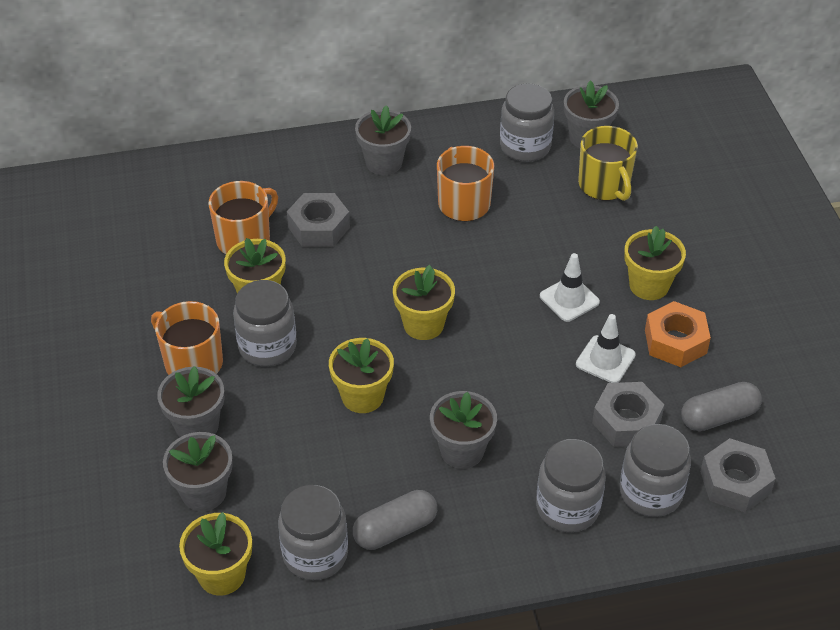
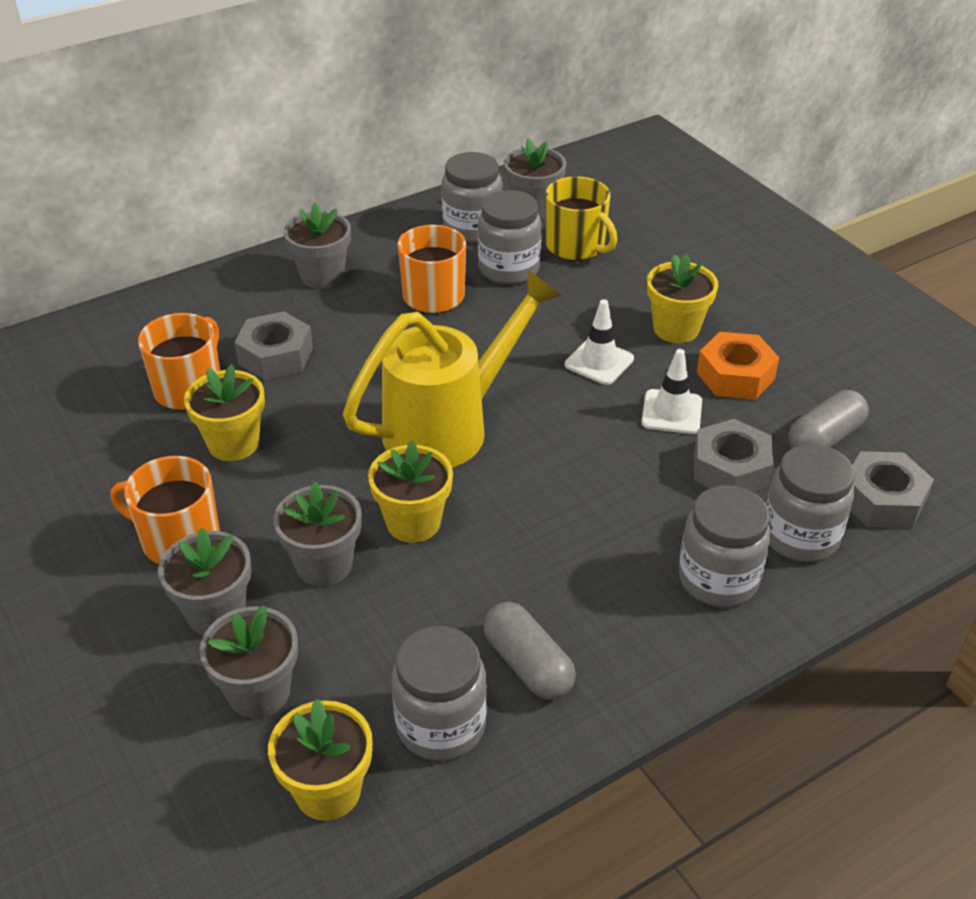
camera: 20 degrees left, 5 degrees down
grey jar [233,280,297,367] -> grey jar moved to [478,190,541,285]
grey capsule [353,490,437,550] -> grey capsule turned 75 degrees counterclockwise [484,602,576,700]
yellow flower pot [393,265,455,340] -> yellow watering can [343,270,561,468]
grey flower pot [430,391,497,469] -> grey flower pot moved to [274,482,362,586]

